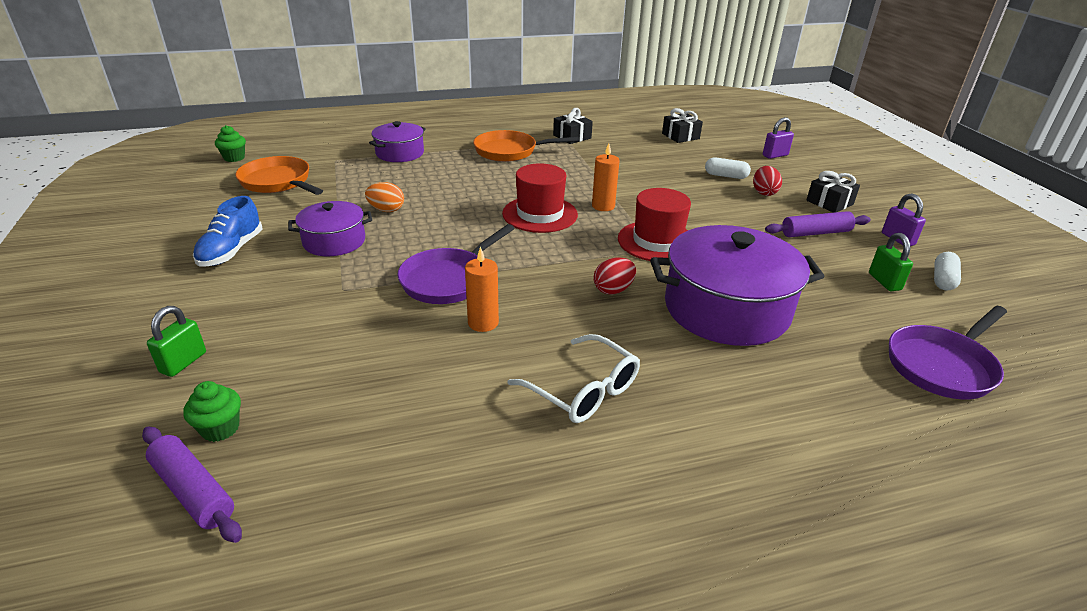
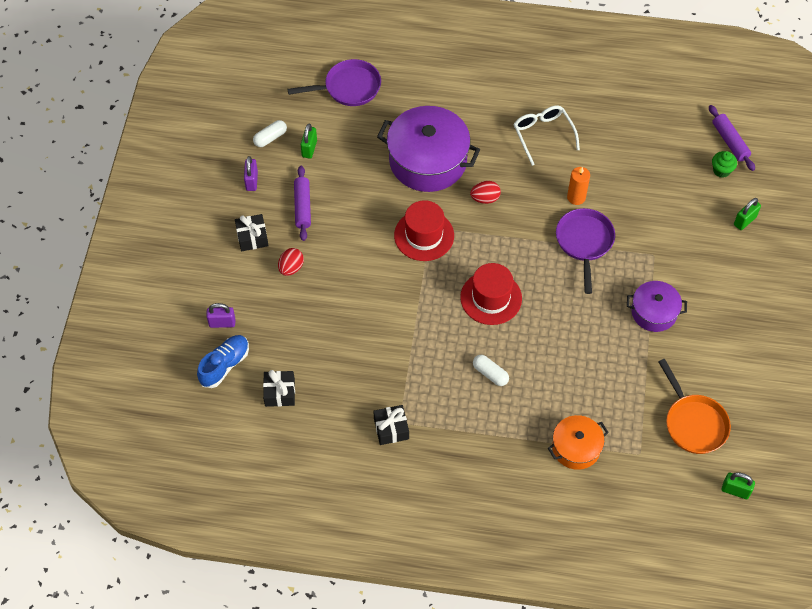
camera: 155 degrees left, 25 degrees up
blue shoe [193,196,263,267] -> blue shoe moved to [197,335,249,388]
green cupcake [215,125,246,162] -> green padlock [721,472,755,499]
orange egg [365,182,404,212] -> none
purple pot [369,121,426,162] -> orange pot [548,415,609,470]
purple pan [397,224,515,304] -> purple pan turned 60 degrees counterclockwise [556,208,615,294]
orange pan [473,130,579,162] -> none
orange candle [592,144,620,211] -> none
white capsule [705,157,751,179] -> white capsule moved to [473,355,509,386]
purple rolling pin [765,211,871,237] -> purple rolling pin turned 75 degrees clockwise [294,166,311,241]

